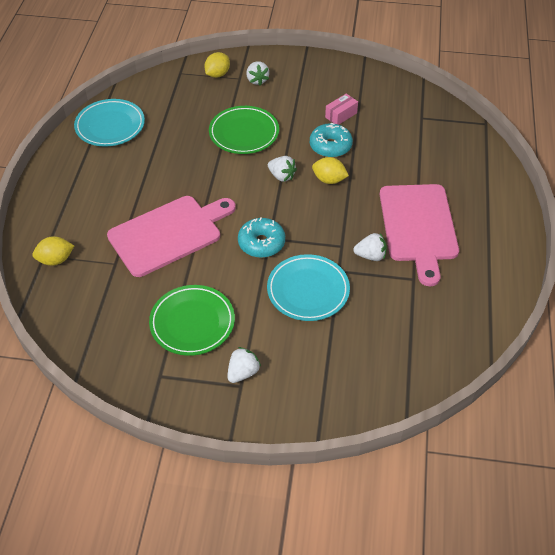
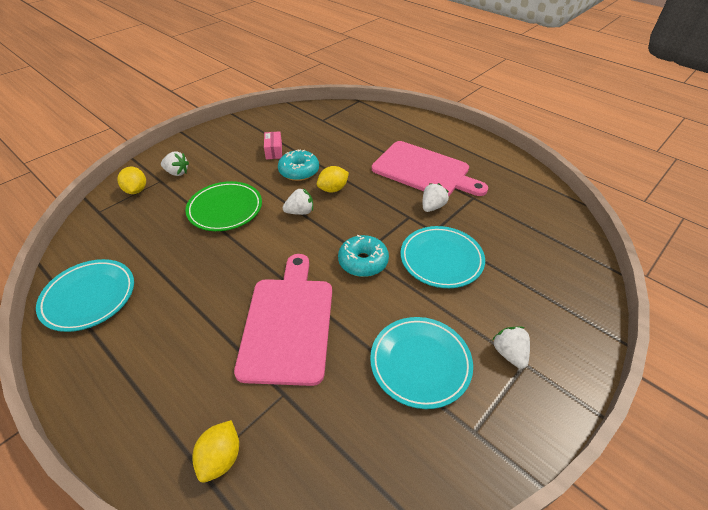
camera: 55 degrees left, 5 degrees down
green plate [149,285,235,356] -> turquoise plate [370,317,473,409]

